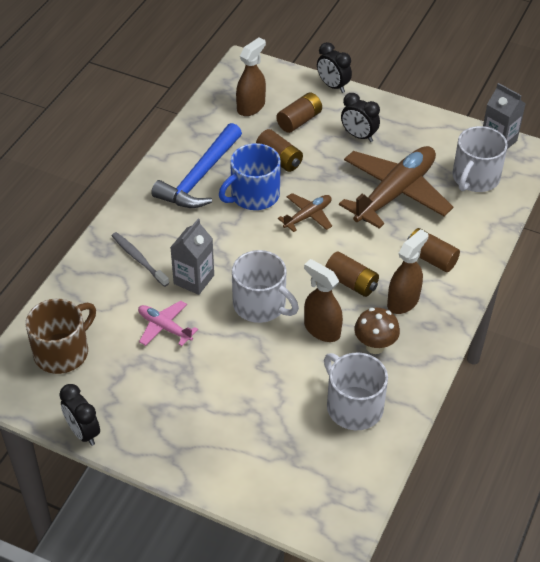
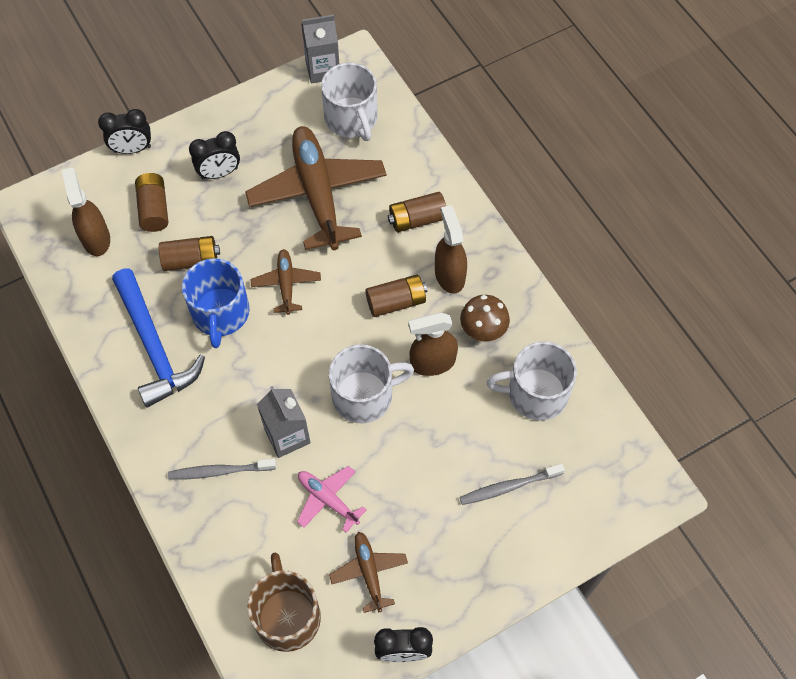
camera: 55 degrees left, 15 degrees up
pink plane [138,301,198,346] -> pink plane turned 60 degrees clockwise [297,466,367,532]
none -> brown plane [329,532,408,613]
none -> grey toothbrush [460,464,565,505]

